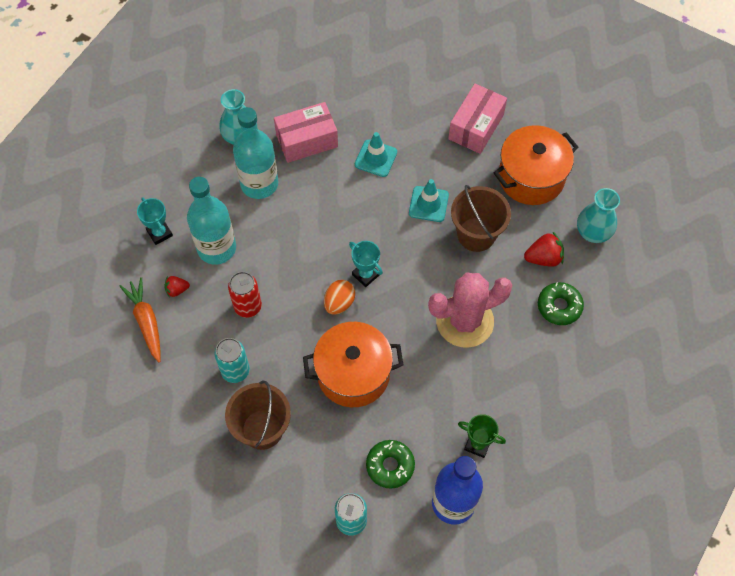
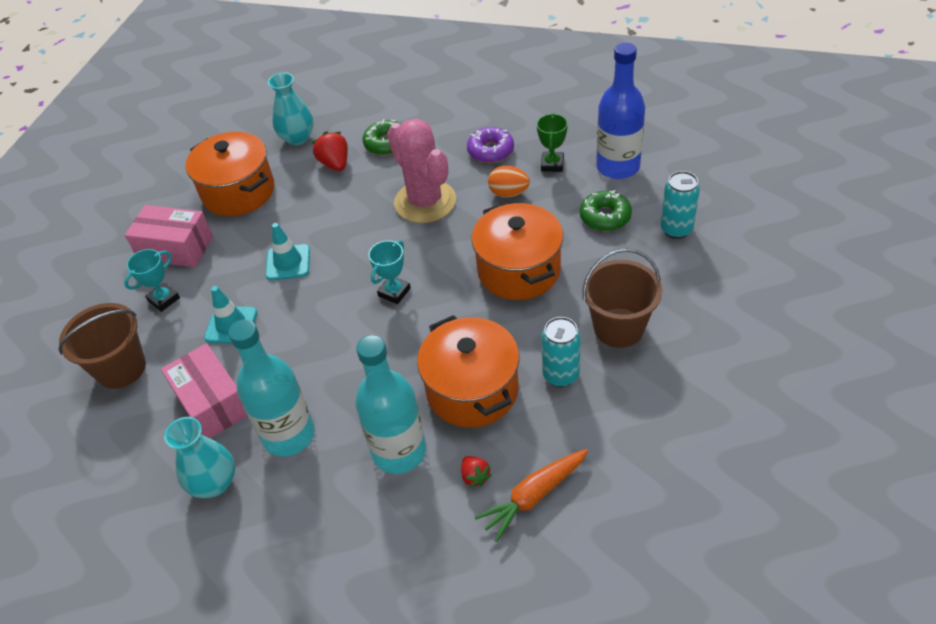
camera: 100 degrees left, 15 degrees down
turquoise trophy [137,197,173,245] -> turquoise trophy moved to [124,249,180,312]
red can [228,272,262,318] -> orange pot [417,315,519,428]
orange egg [324,280,355,315] -> orange egg moved to [488,166,530,197]
brown bucket [451,185,511,252] -> brown bucket moved to [58,303,146,389]
none -> purple donut [467,127,514,163]

